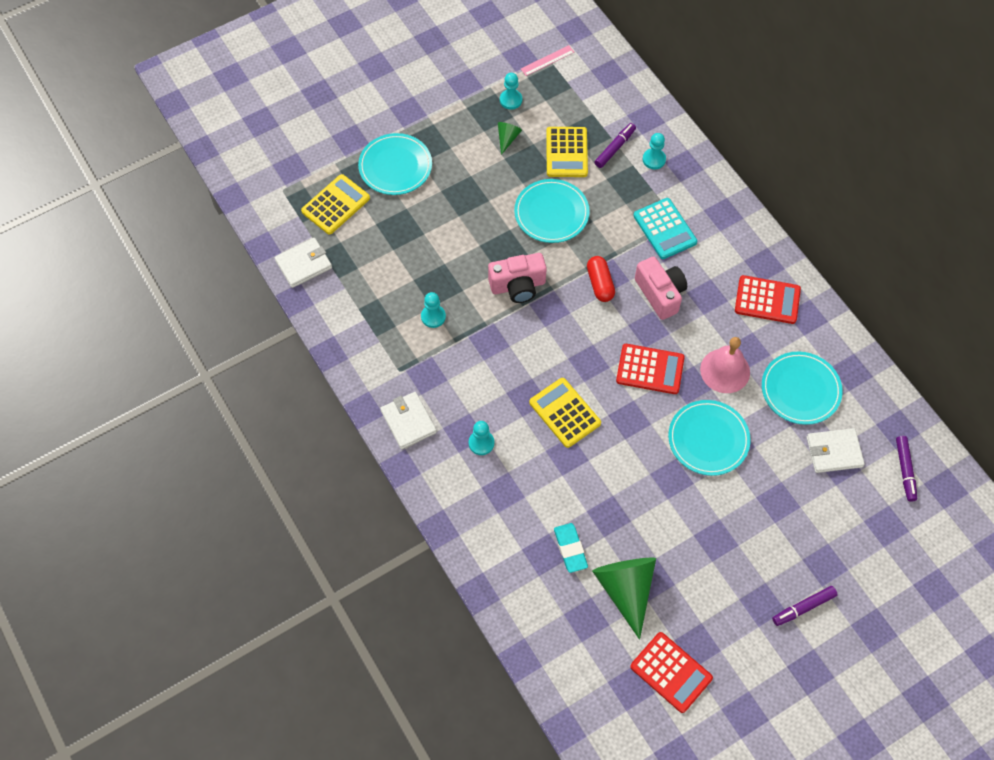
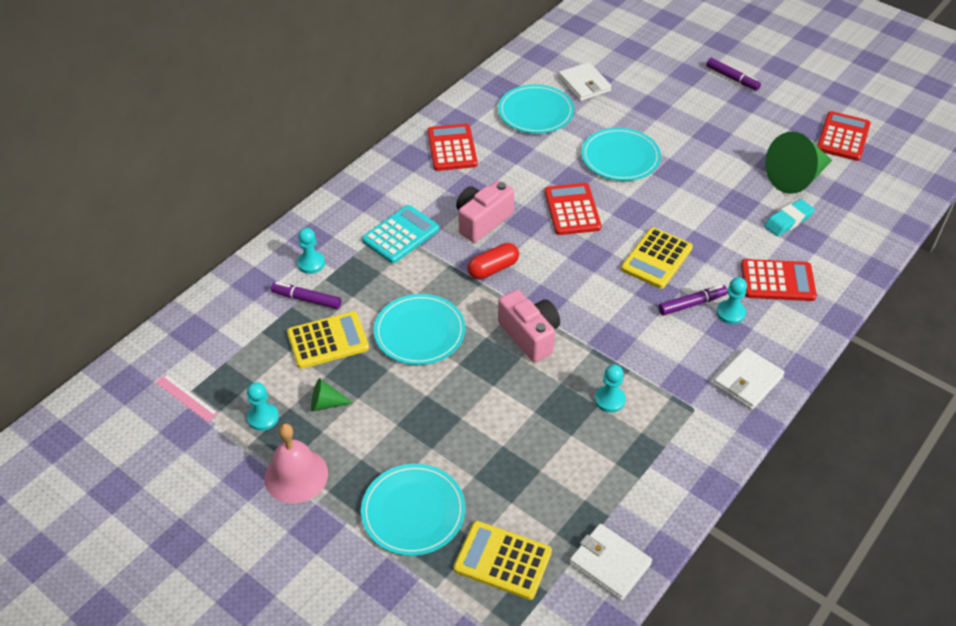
camera: 110 degrees left, 15 degrees down
pink bell [700,337,750,393] -> pink bell moved to [264,424,328,503]
purple marker [896,436,917,502] -> purple marker moved to [659,285,727,316]
none -> red calculator [741,259,817,301]

